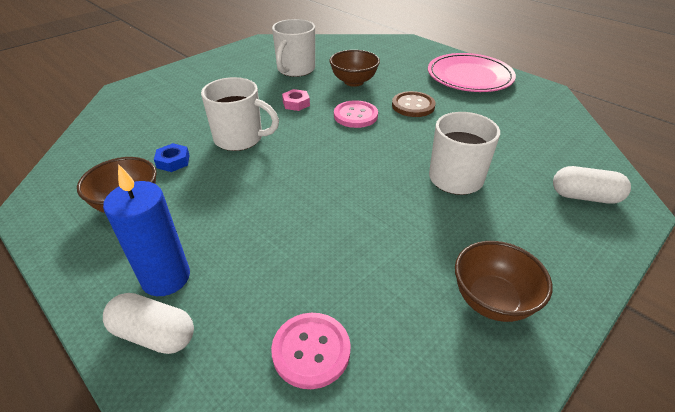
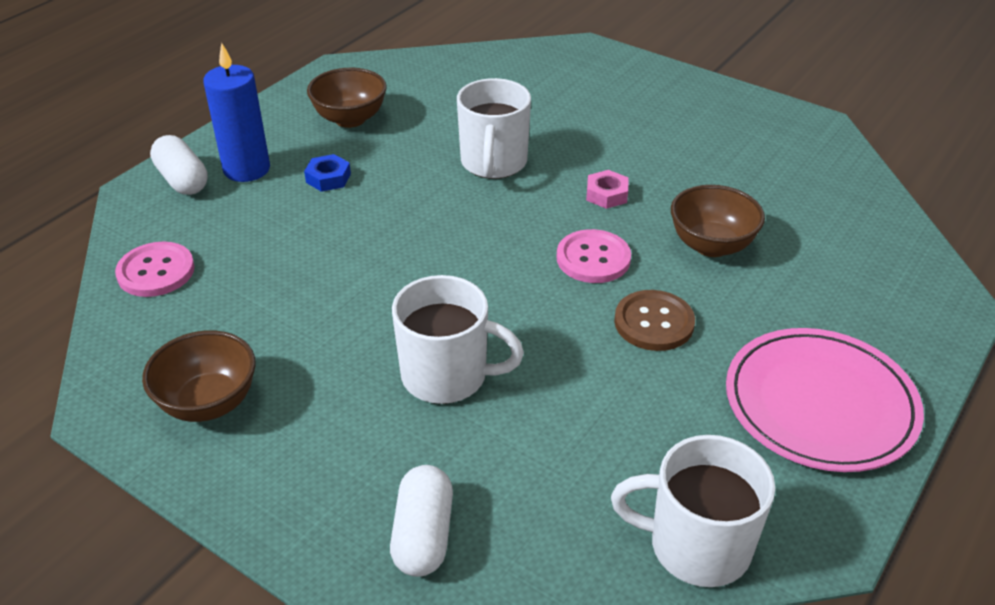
camera: 80 degrees right, 0 degrees up
white capsule [103,293,194,354] -> white capsule turned 45 degrees counterclockwise [150,135,208,195]
blue nut [154,143,190,172] -> blue nut moved to [304,154,351,192]
white mug [272,19,315,77] -> white mug moved to [611,435,775,587]

